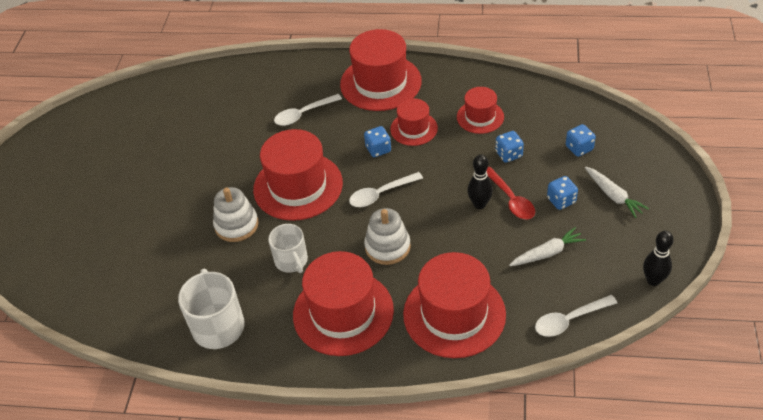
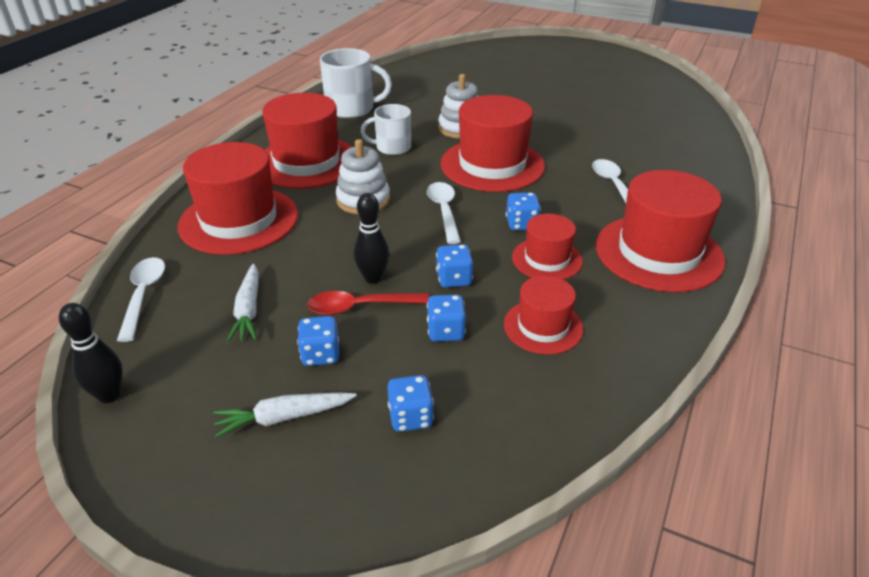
camera: 105 degrees right, 10 degrees down
none -> blue dice [436,244,473,288]

